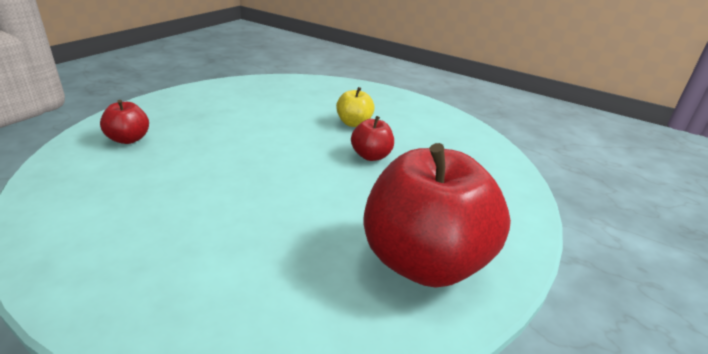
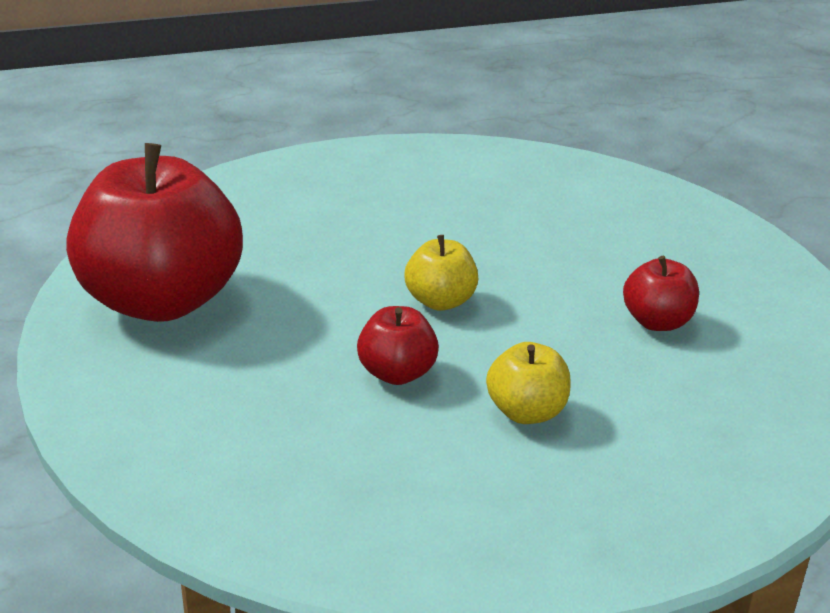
camera: 130 degrees right, 0 degrees up
red apple [100,100,149,144] -> red apple moved to [623,256,699,331]
none -> yellow apple [405,235,479,311]

